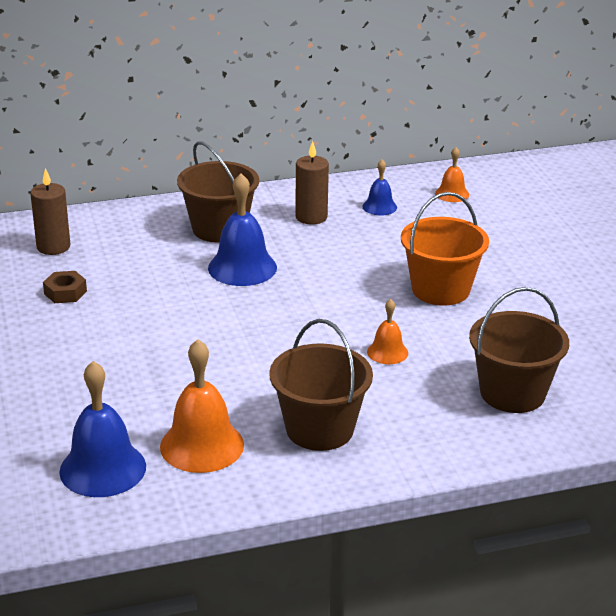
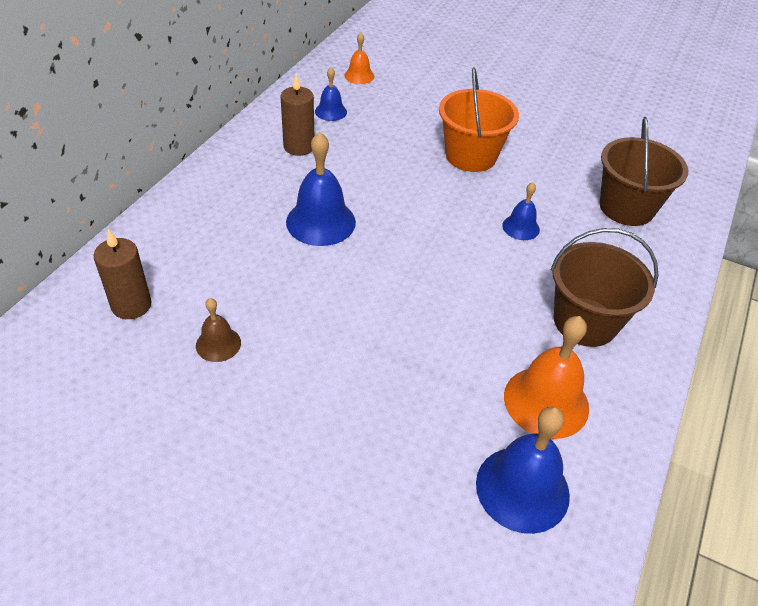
camera: 50 degrees left, 15 degrees up
brown nut [43,271,87,303] -> brown bell [196,298,241,362]
brown bucket [177,141,259,243] -> none
orange bell [367,299,408,364] -> blue bell [502,182,540,240]

